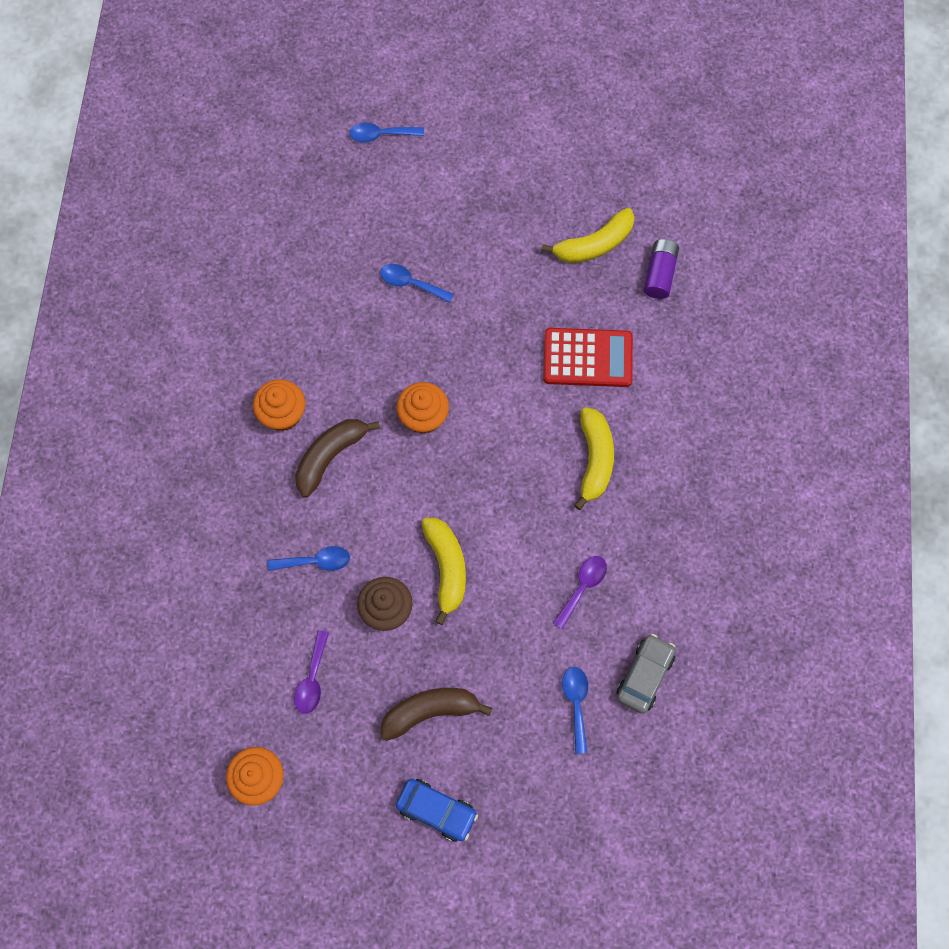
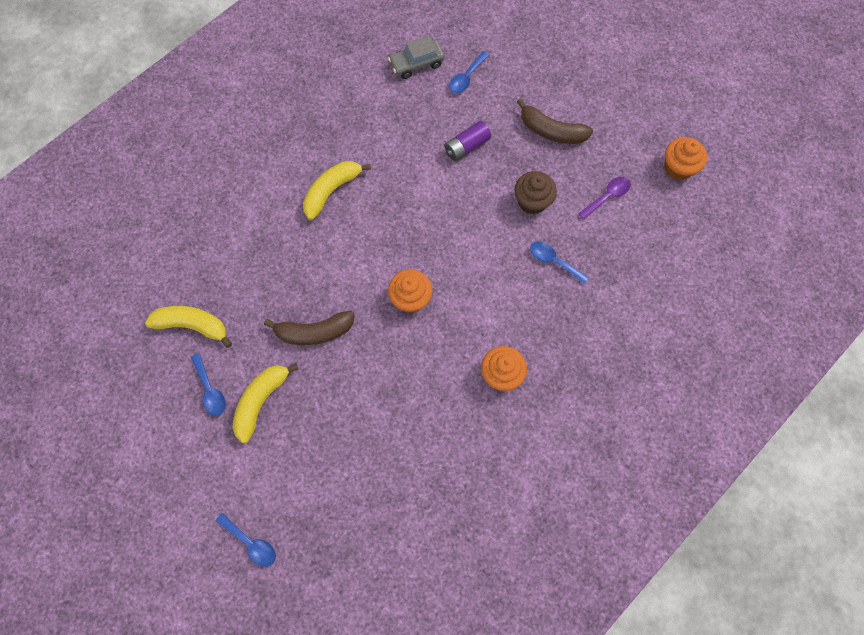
camera: 140 degrees left, 0 degrees up
brown banana [295,419,380,497] -> brown banana moved to [264,311,355,345]
blue spoon [380,264,454,303] -> blue spoon moved to [191,353,226,416]
blue car [396,779,478,842] -> none
yellow banana [422,518,466,625] -> yellow banana moved to [232,363,298,443]
red calculator [543,328,633,387] -> none
purple spoon [553,556,607,629] -> none
purple battery [644,239,679,299] -> purple battery moved to [444,121,491,161]

